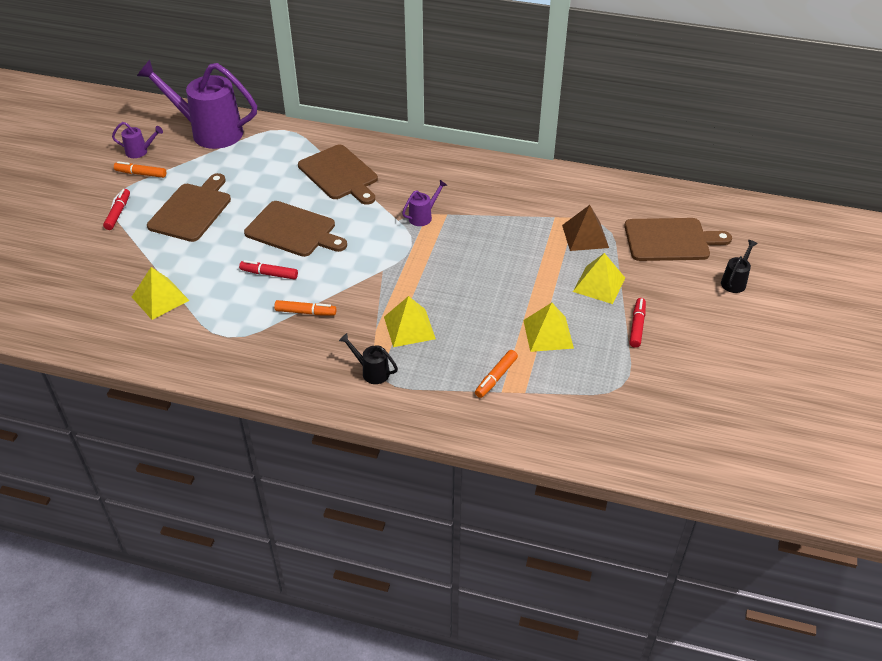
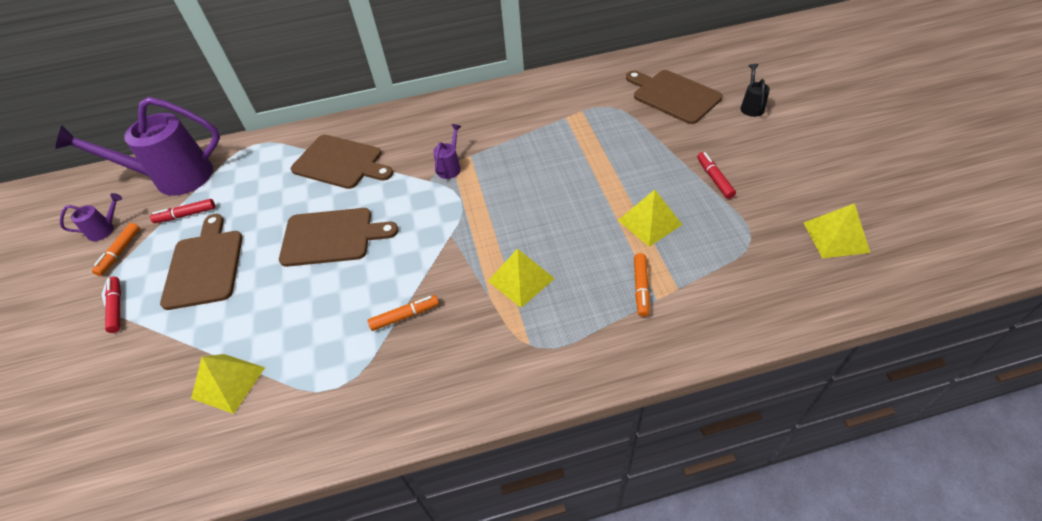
camera: 25 degrees left, 5 degrees up
orange marker [114,161,166,178] -> orange marker turned 60 degrees counterclockwise [92,223,140,276]
red marker [239,260,298,280] -> red marker moved to [150,199,215,223]
black watering can [339,333,398,384] -> none
brown pyramid [562,205,609,251] -> none
yellow pyramid [573,253,625,304] -> yellow pyramid moved to [804,203,870,258]
brown cutting board [624,218,732,261] -> brown cutting board turned 105 degrees counterclockwise [626,70,723,124]

